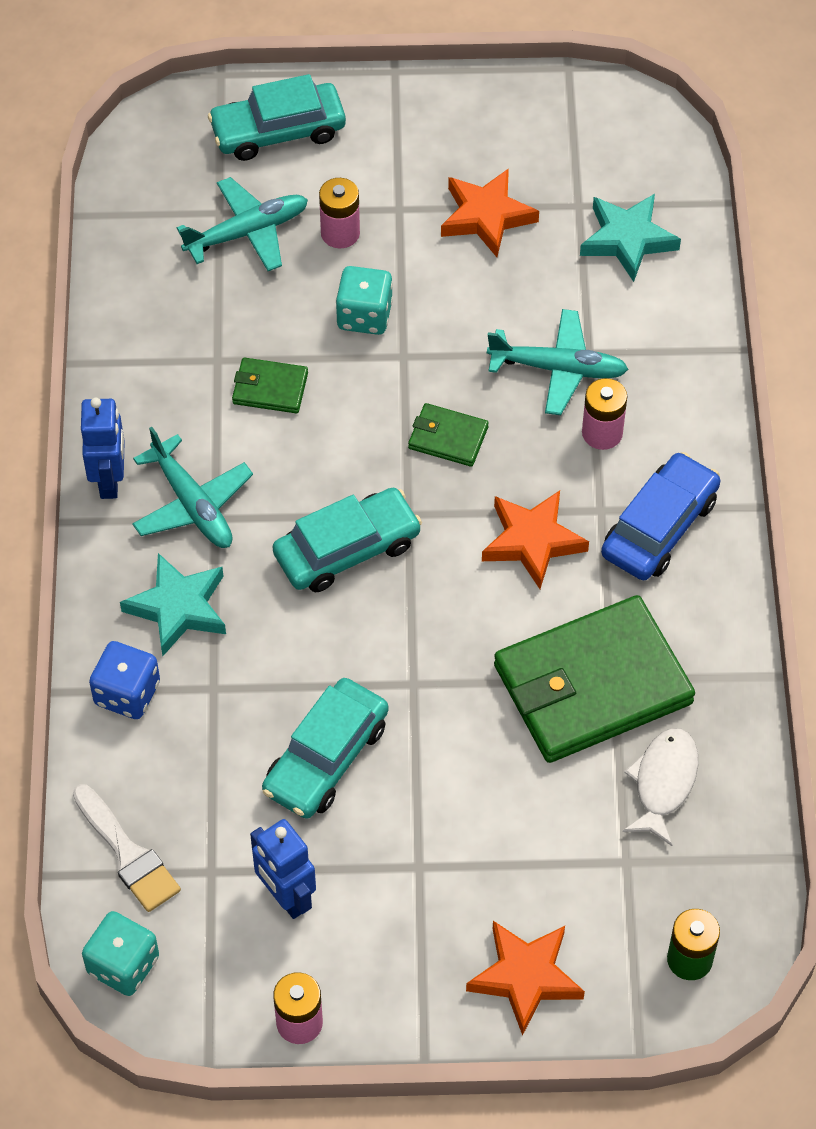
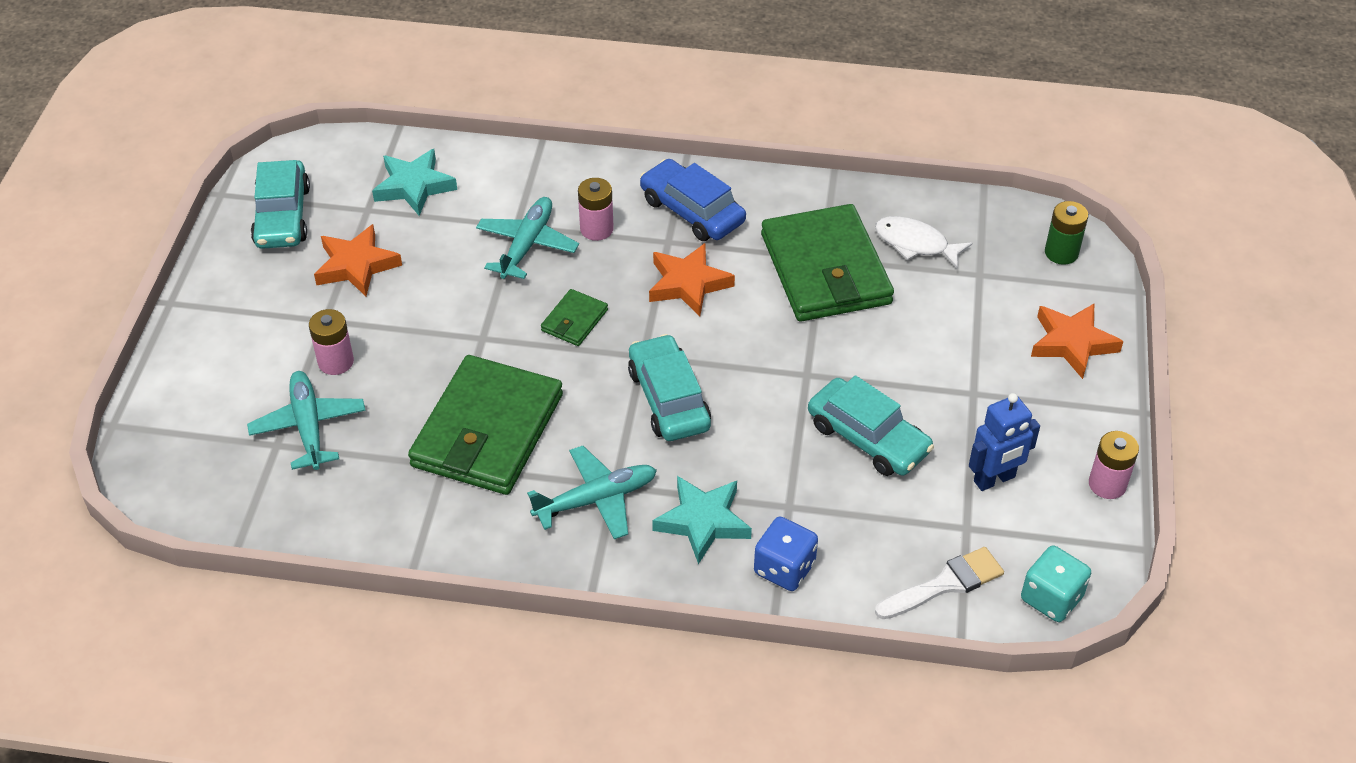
camera: 80 degrees left, 10 degrees down
blue robot [81,398,125,499] -> none
turquoise car [208,74,346,161] -> turquoise car moved to [251,160,310,249]
green wallet [232,357,308,413] -> green wallet [408,355,563,495], size x2.28
turquoise dice [336,266,393,335] -> none

